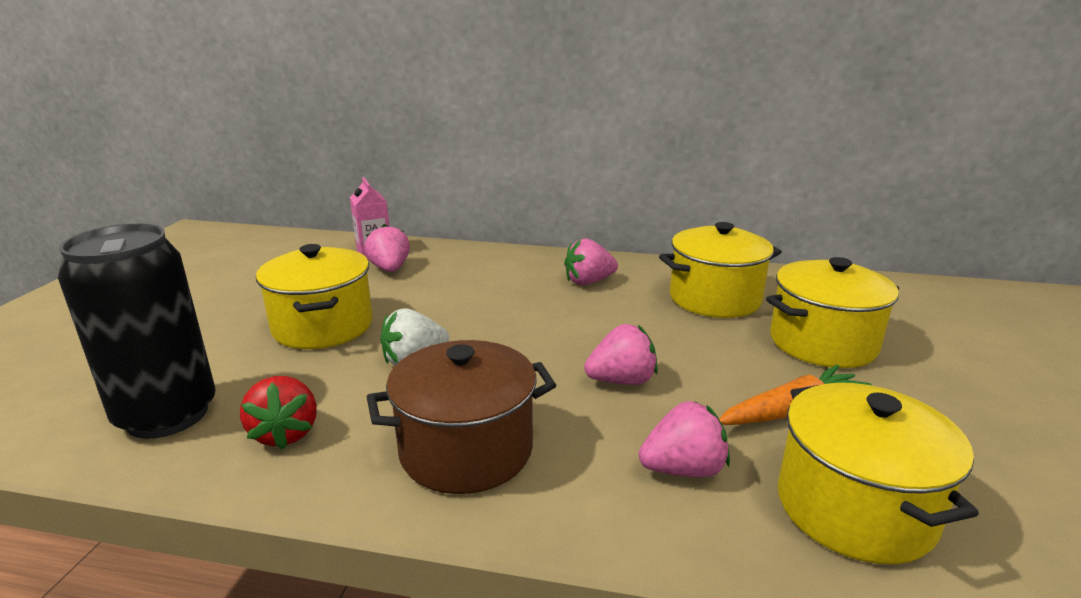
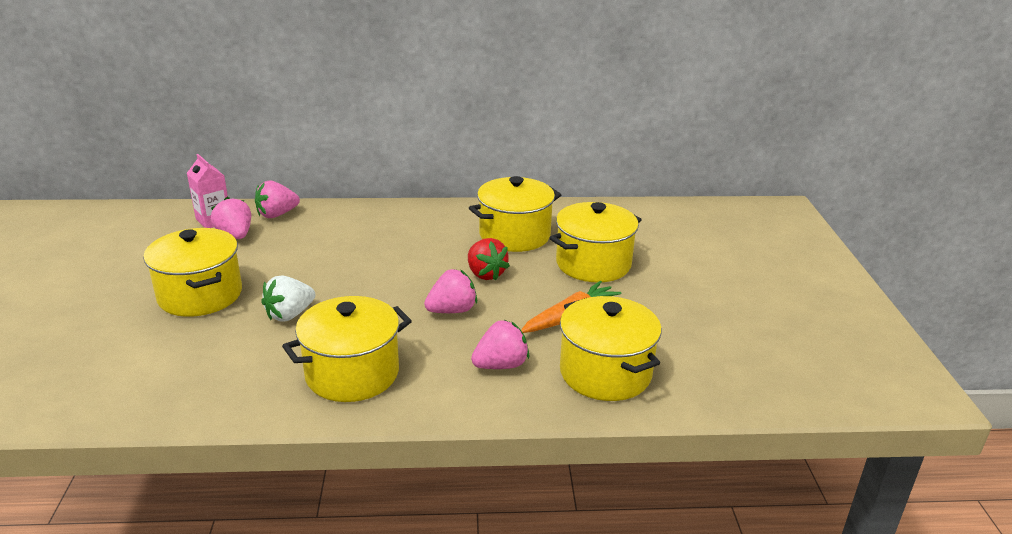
camera: 15 degrees left, 5 degrees up
black can [58,224,216,439] -> none
red strawberry [240,376,317,449] -> red strawberry moved to [468,238,510,281]
brown pot [367,340,556,494] -> yellow pot [282,296,412,402]
pink strawberry [564,238,618,285] -> pink strawberry moved to [255,181,300,218]

